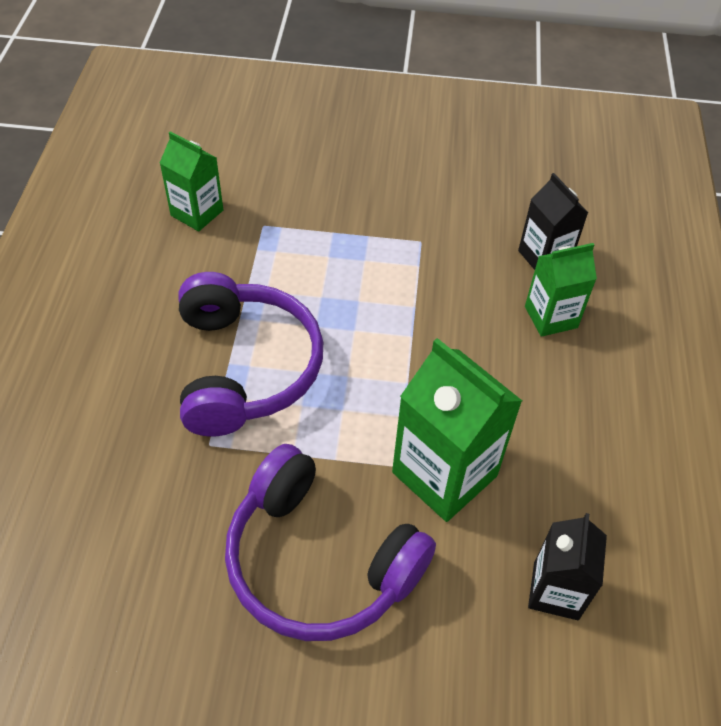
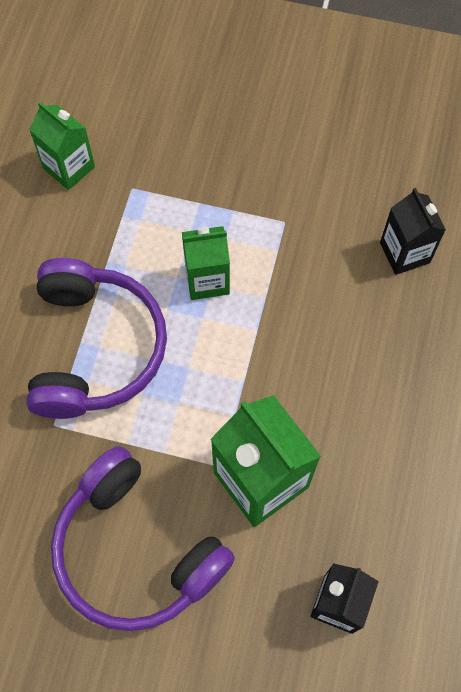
camera: 10 degrees right, 15 degrees up
green carton [525,243,597,337] -> green carton moved to [182,226,230,300]

